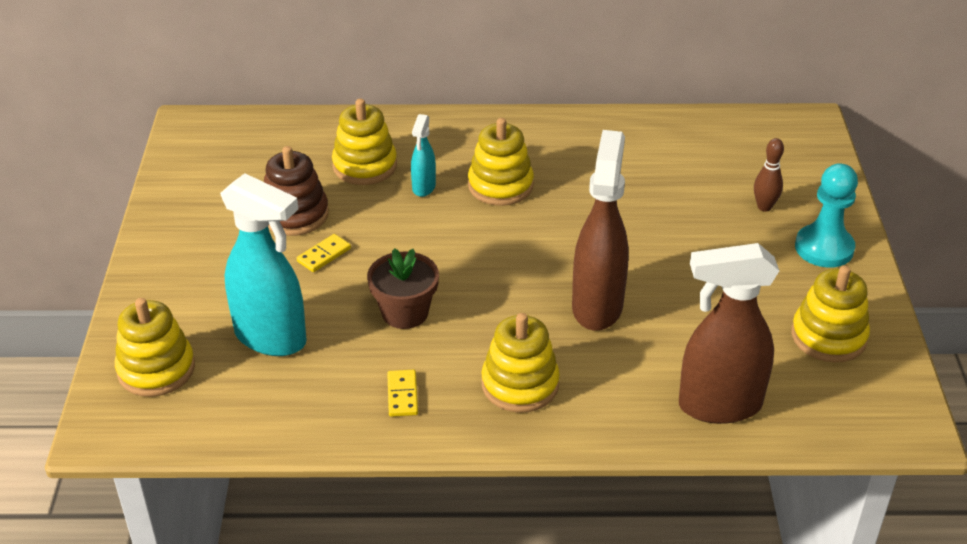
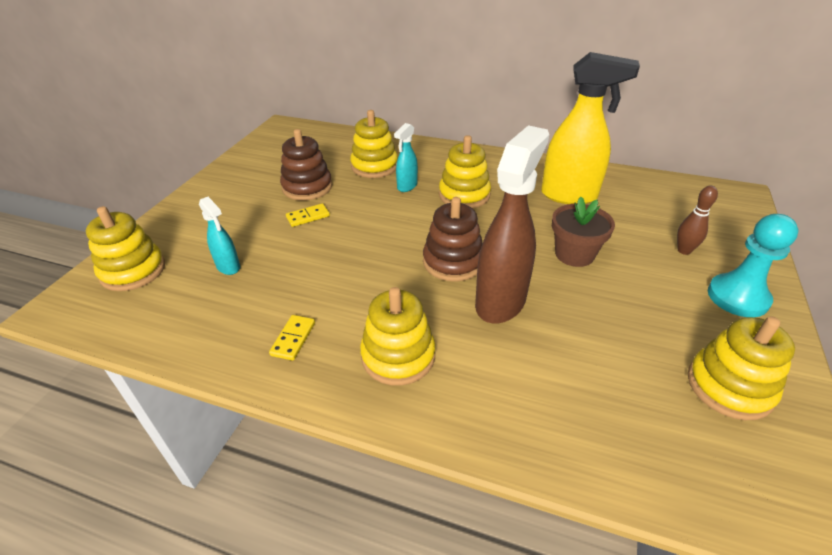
camera: 20 degrees right, 0 degrees up
turquoise spray bottle [220,173,306,356] -> turquoise spray bottle [199,197,240,275], size x0.50
brown flower pot [367,248,439,329] -> brown flower pot moved to [552,197,615,267]
brown spray bottle [679,243,779,424] -> none
none -> brown stacking toy [423,197,482,282]
none -> yellow spray bottle [541,52,640,204]

